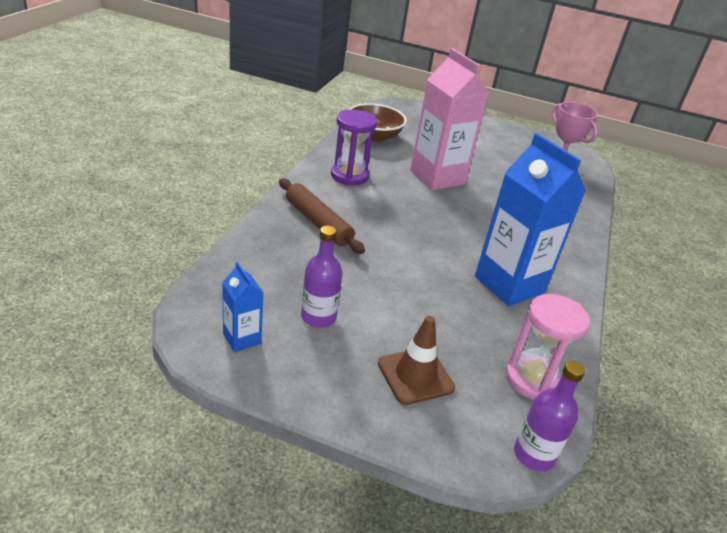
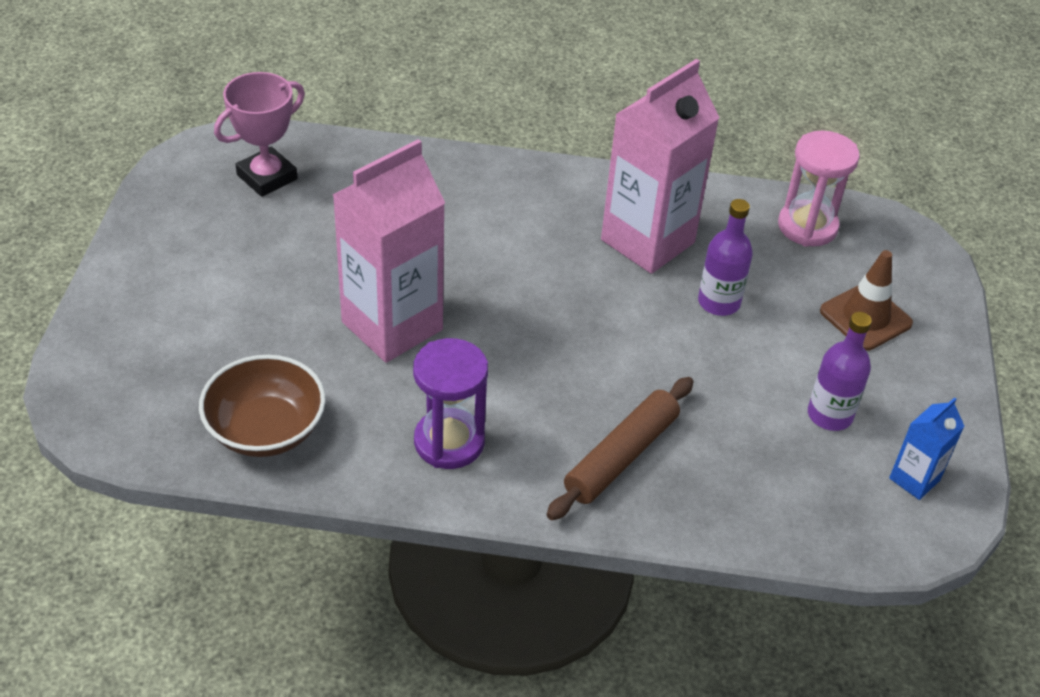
camera: 100 degrees left, 10 degrees up
blue carton [475,133,586,306] -> pink carton [601,59,719,274]
purple bottle [514,361,585,471] -> purple bottle moved to [698,199,753,316]

